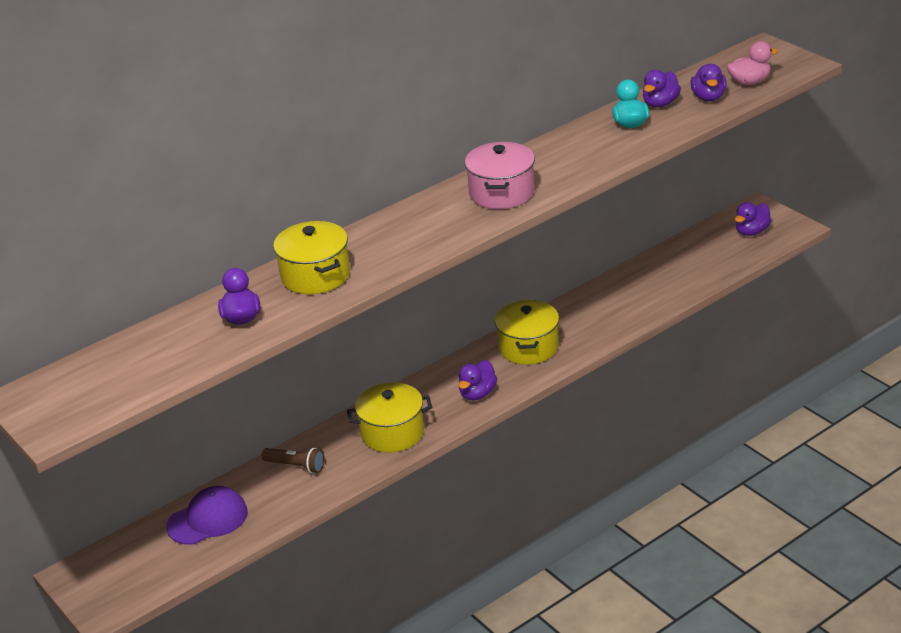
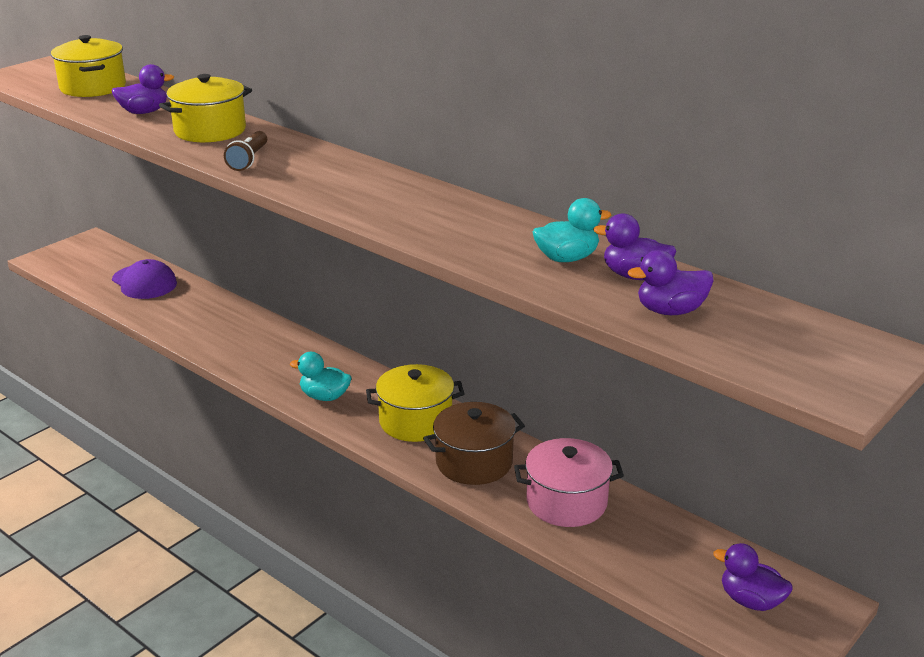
camera: 75 degrees right, 5 degrees down
brown flashlight [262,448,325,473] -> brown flashlight moved to [224,131,267,171]
yellow pot [347,382,432,452] -> yellow pot moved to [51,35,126,97]
purple duck [459,360,497,400] -> turquoise duck [290,352,352,401]
pink pot [465,142,535,209] -> pink pot moved to [514,438,624,527]
pink duck [727,41,778,85] -> none
none -> brown pot [423,402,525,485]

